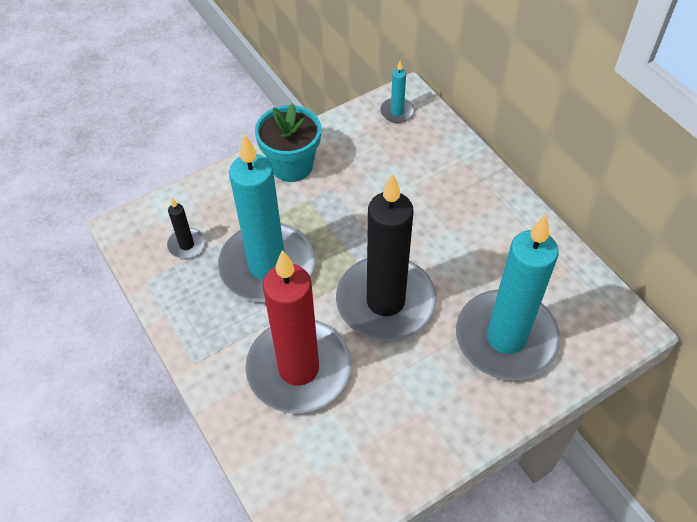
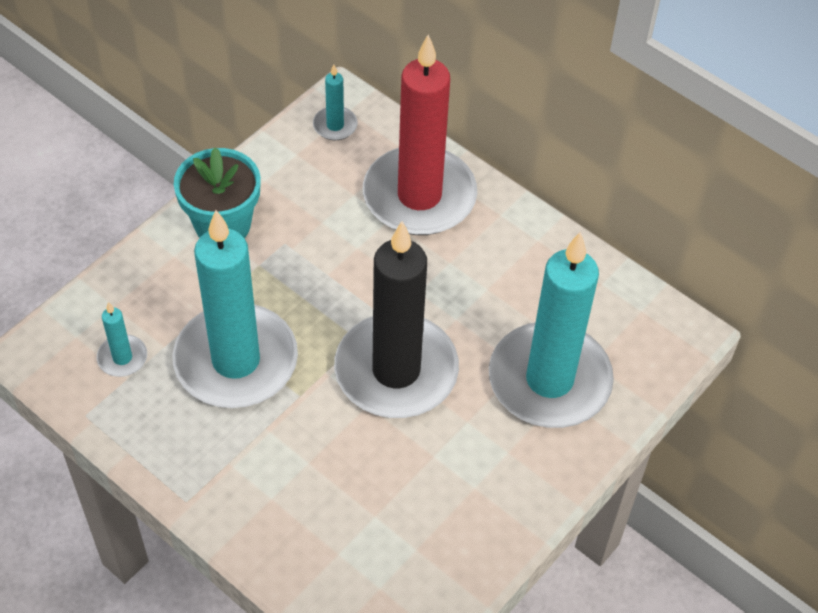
camera: 20 degrees left, 0 degrees up
black candle [167,198,205,259] -> turquoise candle [97,302,147,377]
red candle [245,250,351,414] -> red candle moved to [363,35,477,235]

